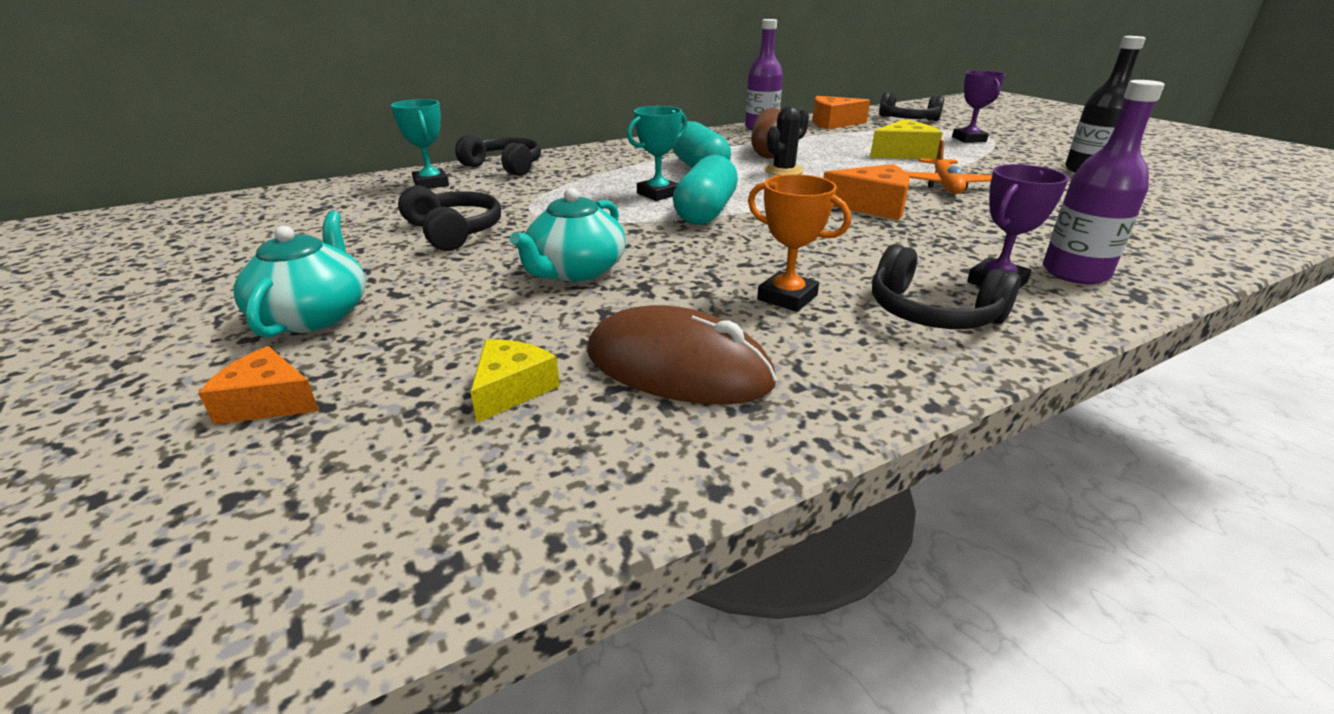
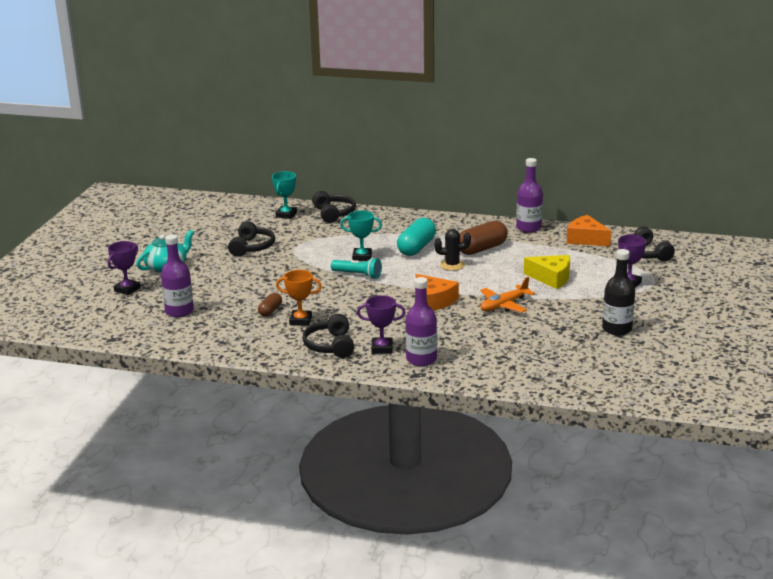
camera: 45 degrees right, 5 degrees down
orange cheese [198,346,319,425] -> purple trophy [107,241,141,295]
yellow cheese [470,340,560,423] -> purple bottle [161,234,194,317]
turquoise teapot [510,188,626,282] -> none
brown mouse [587,305,777,404] -> none
turquoise capsule [673,155,738,225] -> turquoise flashlight [331,258,382,279]
orange trophy [748,174,851,312] -> orange trophy turned 75 degrees counterclockwise [276,270,322,326]
none -> brown capsule [258,293,282,316]

